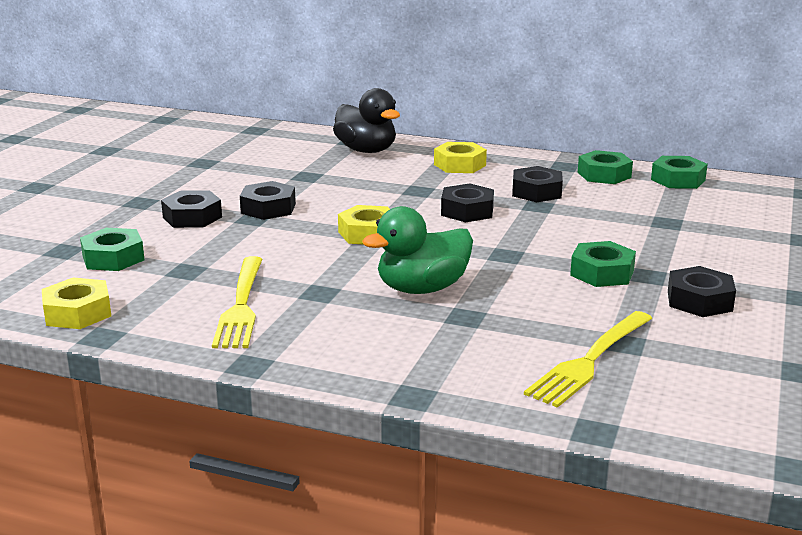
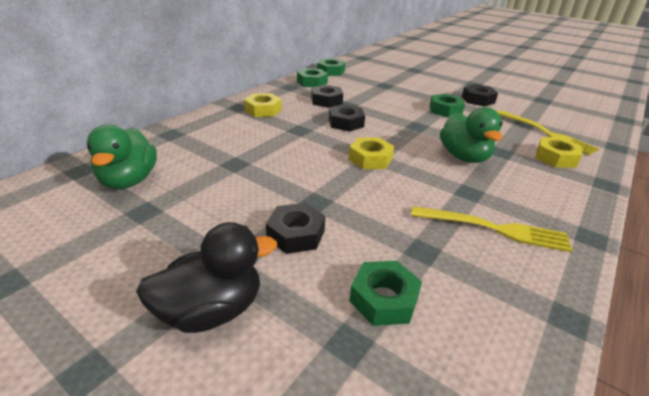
camera: 75 degrees left, 10 degrees up
yellow nut [42,277,111,329] -> yellow nut moved to [535,137,582,168]
black nut [240,181,296,220] -> none
black duck [333,88,400,153] -> black duck moved to [136,222,277,333]
none -> green duck [87,124,157,189]

